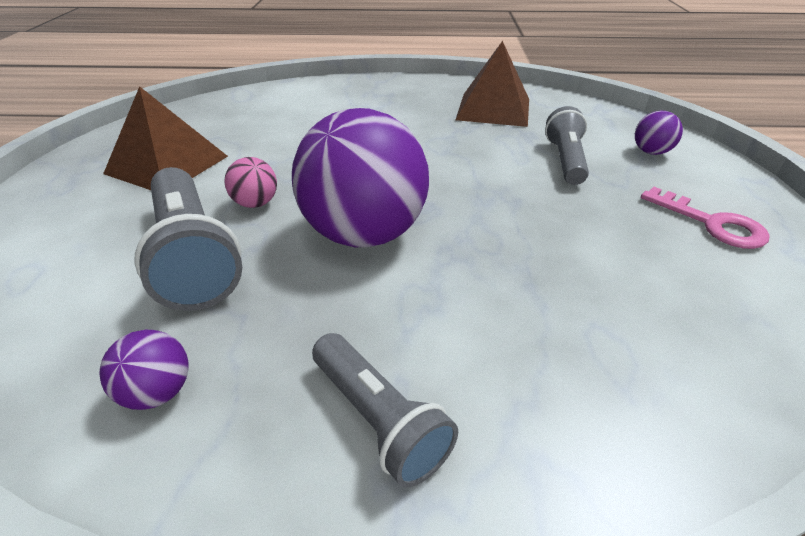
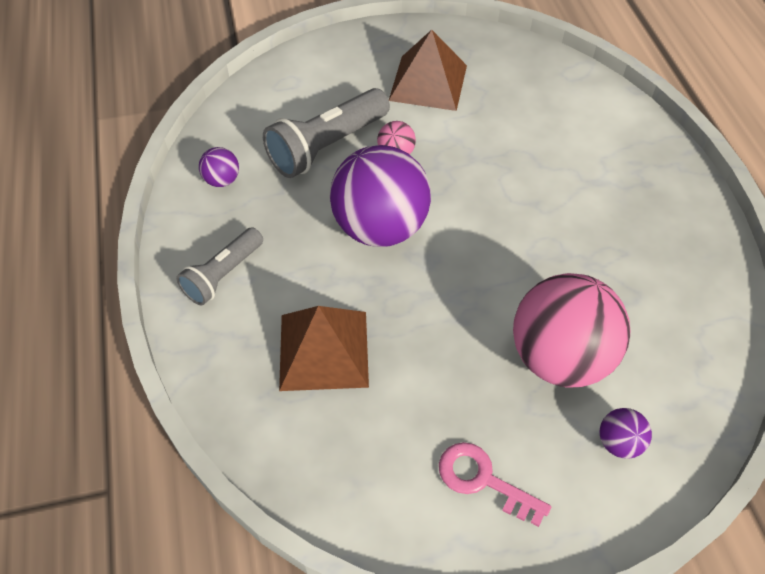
camera: 75 degrees right, 15 degrees up
brown pyramid [456,41,529,127] -> brown pyramid moved to [279,306,369,391]
grey flashlight [545,106,589,185] -> pink ball [513,273,630,387]
pink key [641,187,769,249] -> pink key turned 90 degrees clockwise [439,442,551,527]

